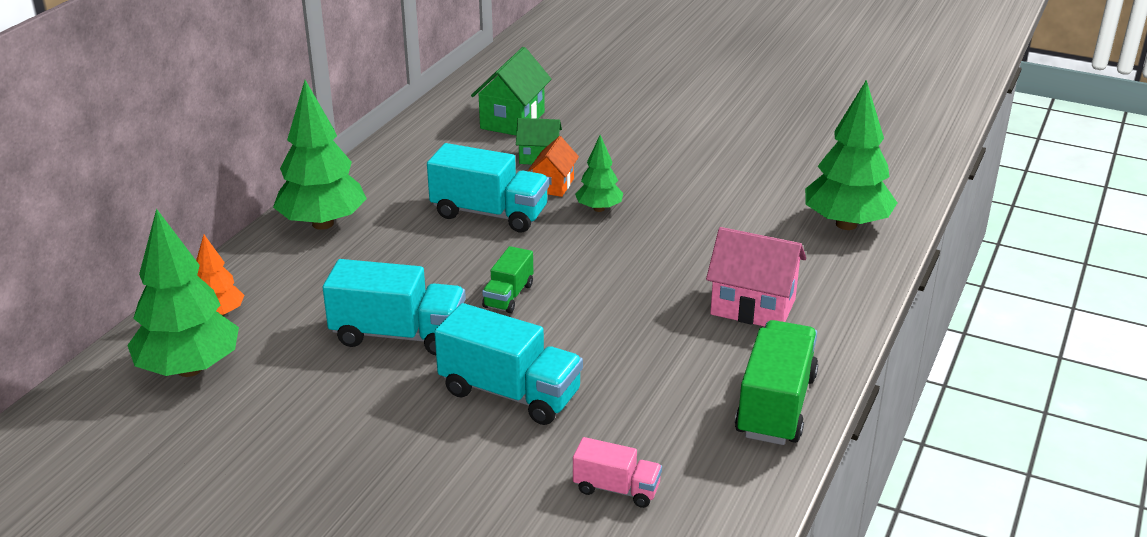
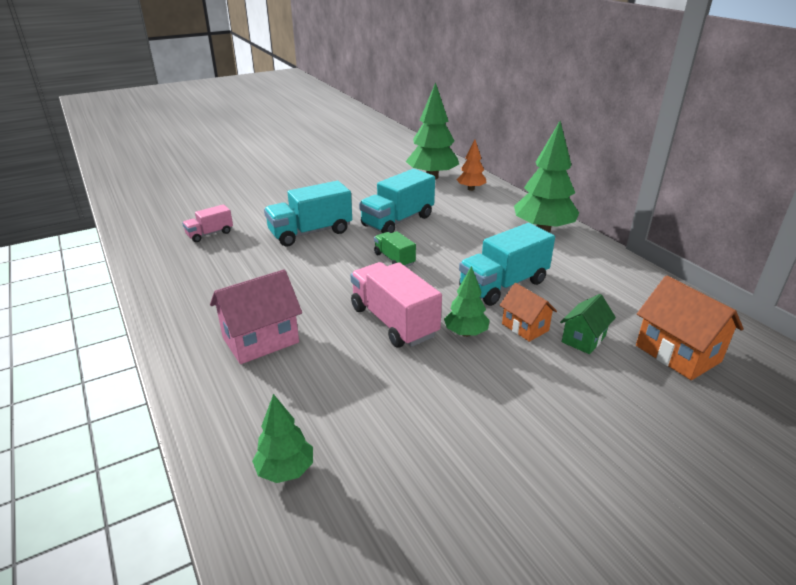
camera: 125 degrees right, 0 degrees up
green house [471,47,552,135] -> orange house [636,276,744,380]
green truck [735,320,818,445] -> none
green tree [805,80,897,230] -> green tree [252,394,313,483], size x0.54
none -> pink truck [350,262,442,347]

